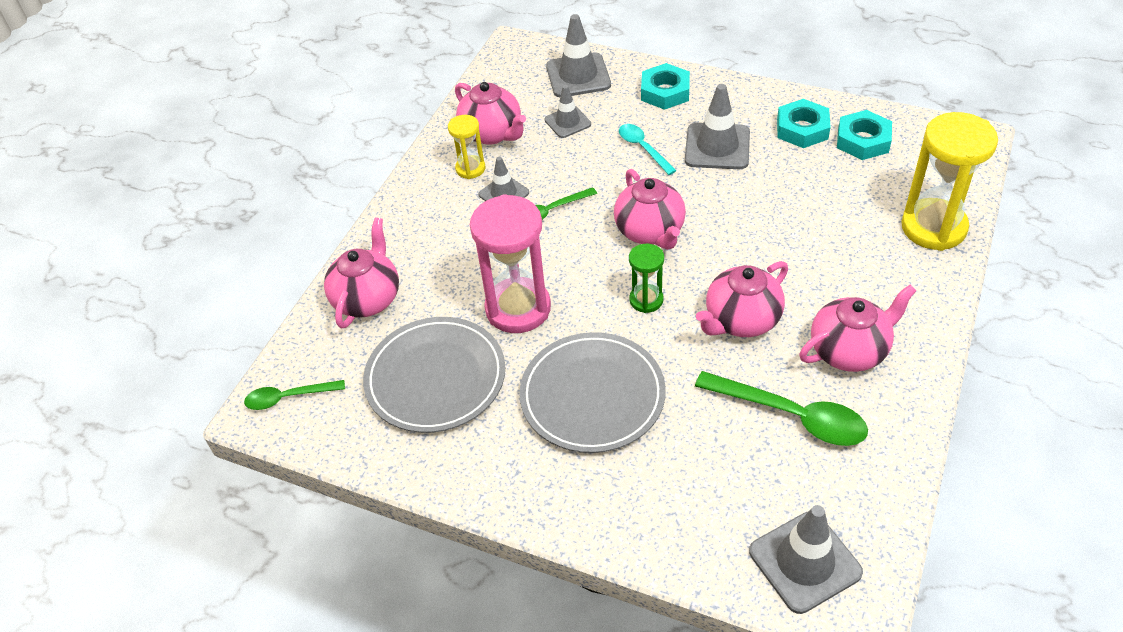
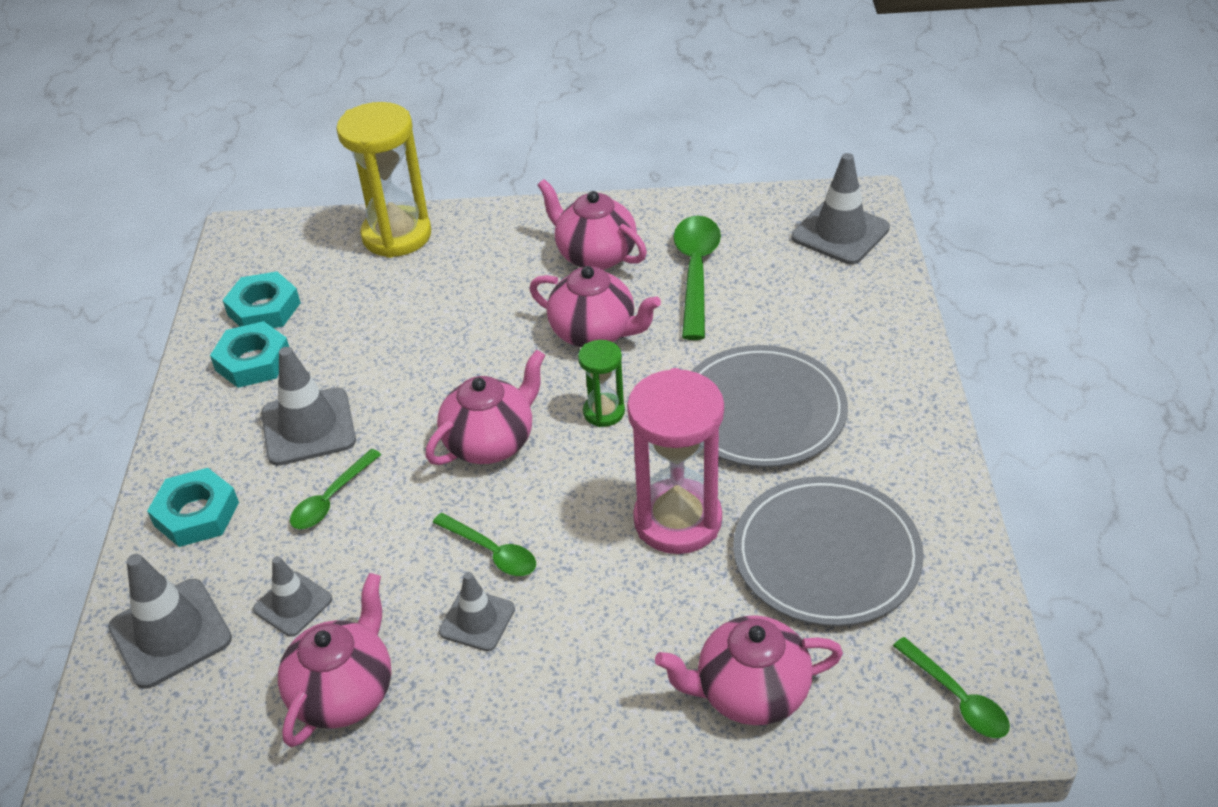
camera: 115 degrees left, 5 degrees down
yellow hourglass [448,115,485,179] -> none
turquoise spoon [619,124,677,175] -> green spoon [290,449,381,529]

